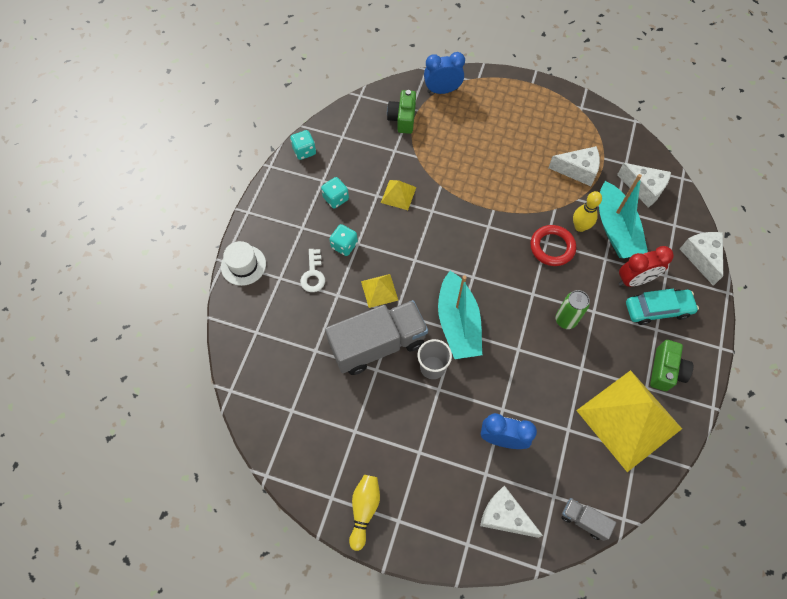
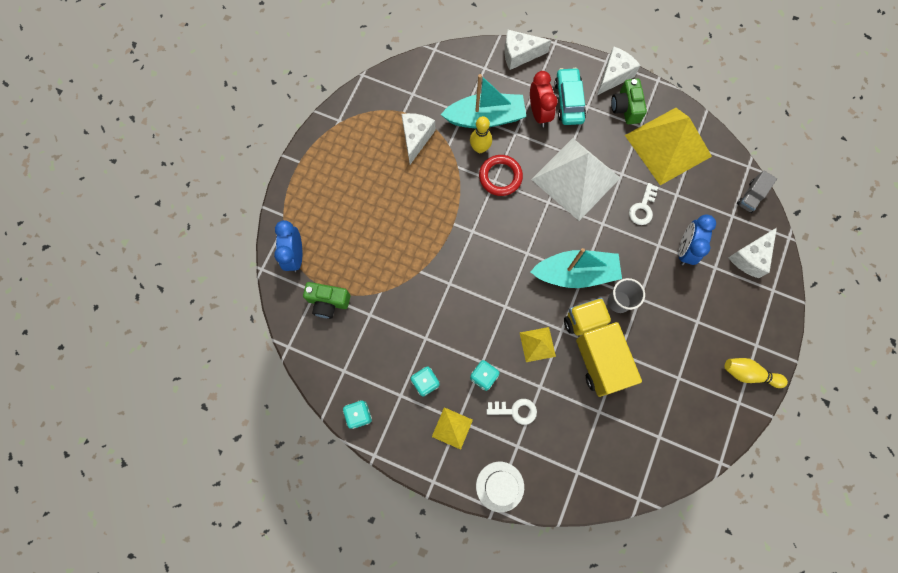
camera: 85 degrees left, 10 degrees up
grey truck [325,300,428,375] -> yellow truck [564,298,642,397]
yellow pyramid [381,180,416,210] -> yellow pyramid moved to [432,407,473,450]
green can [555,290,590,329] -> white pyramid [531,138,620,221]
white cheese [617,163,671,207] -> white cheese moved to [597,46,641,95]
green camera [650,340,693,391] -> green camera turned 120 degrees counterclockwise [611,79,647,124]
none -> white key [629,183,658,225]

